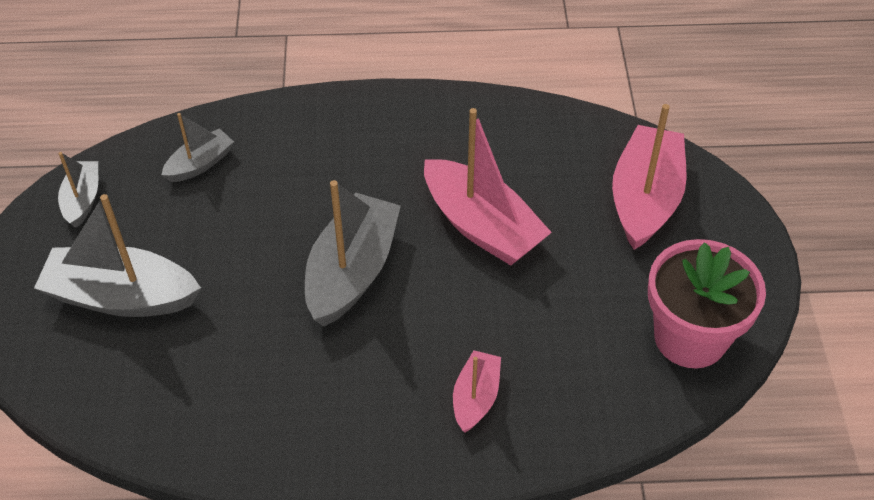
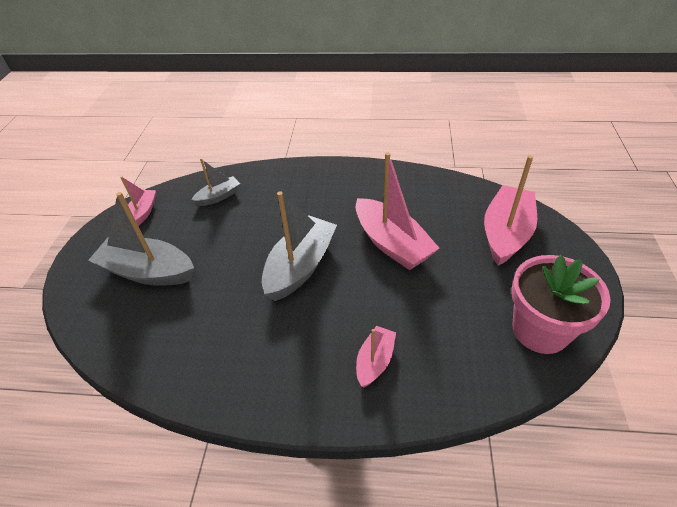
camera: 10 degrees right, 5 degrees down
grey boat [58,152,98,228] -> pink boat [120,177,156,226]

